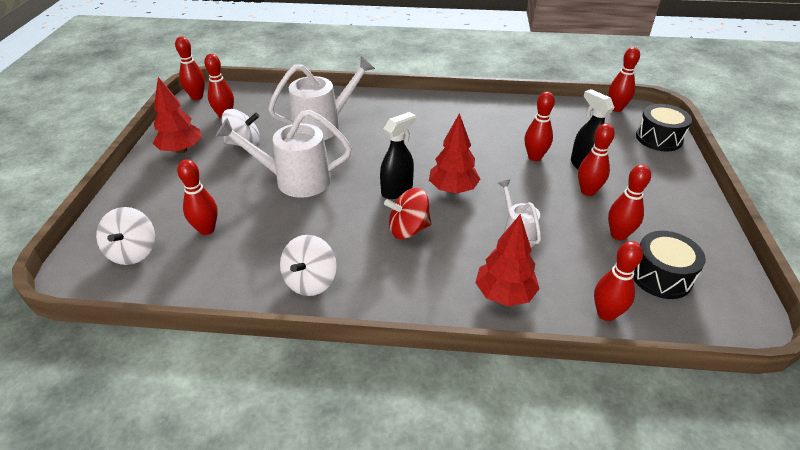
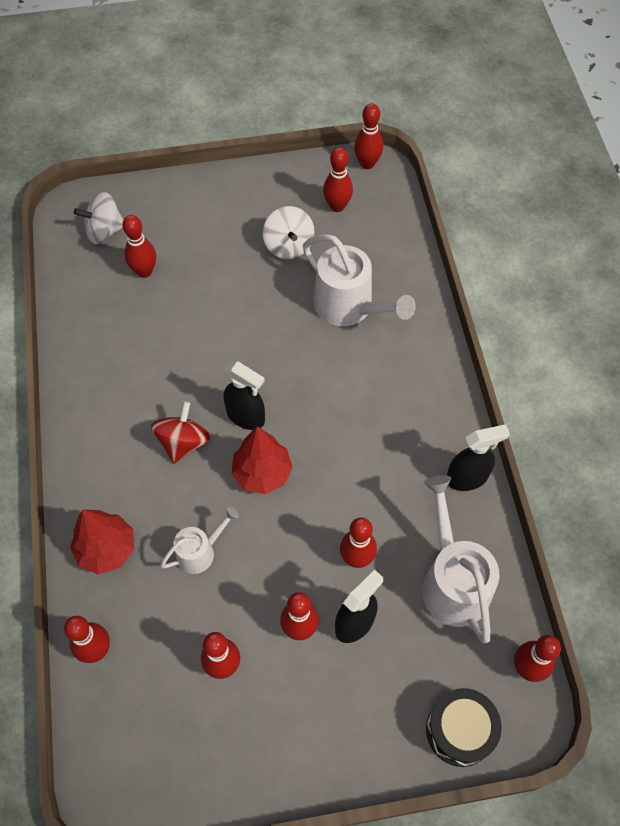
camera: 75 degrees right, 20 degrees up
red tree [153,77,202,154] -> none
white watering can [216,110,352,198] -> white watering can moved to [422,475,499,644]
white spinning top [280,235,337,296] -> none
red spinning top [384,188,432,239] -> red spinning top turned 45 degrees clockwise [151,401,210,464]
black drum [634,231,706,299] -> none
none -> black spray bottle [447,424,510,491]

